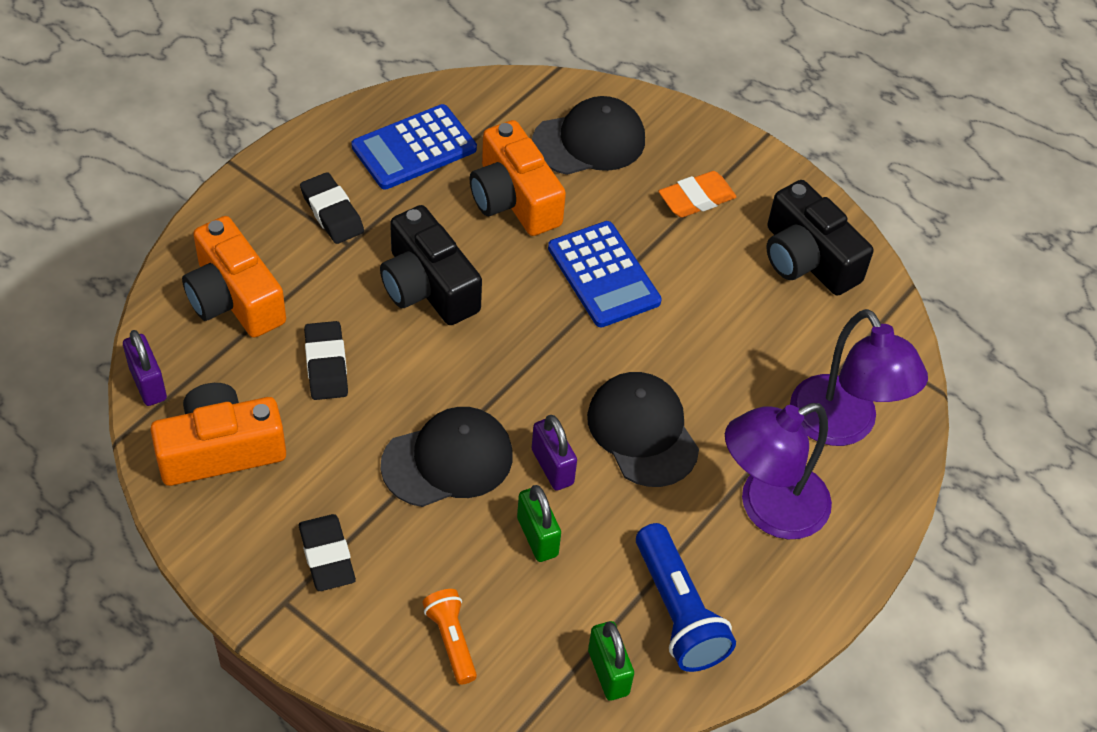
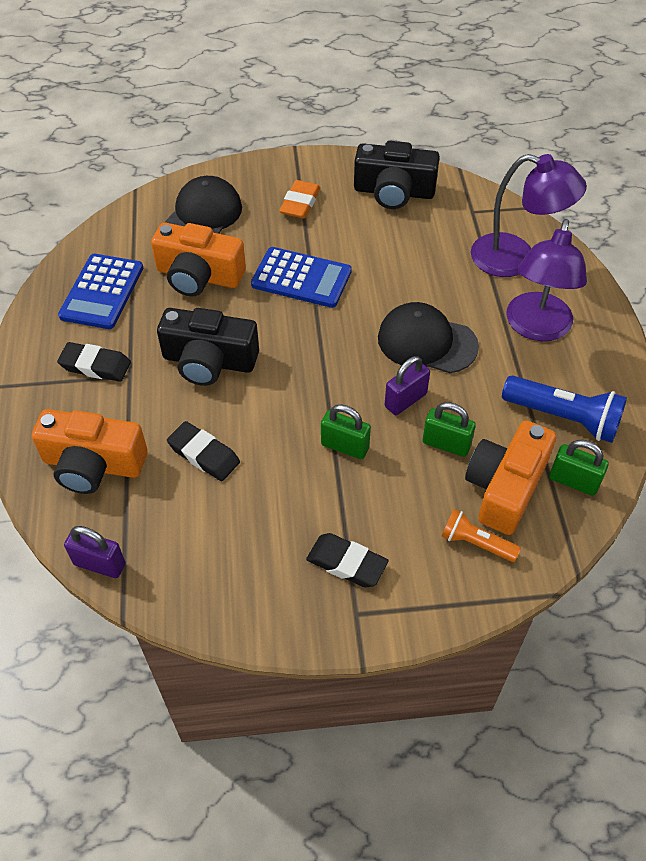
camera: 40 degrees left, 0 degrees up
orange camera [150,383,286,486] -> orange camera moved to [465,420,556,535]
black cap [381,407,513,507] -> green padlock [321,404,371,459]
purple padlock [532,415,577,491] -> purple padlock turned 60 degrees counterclockwise [385,356,430,415]

